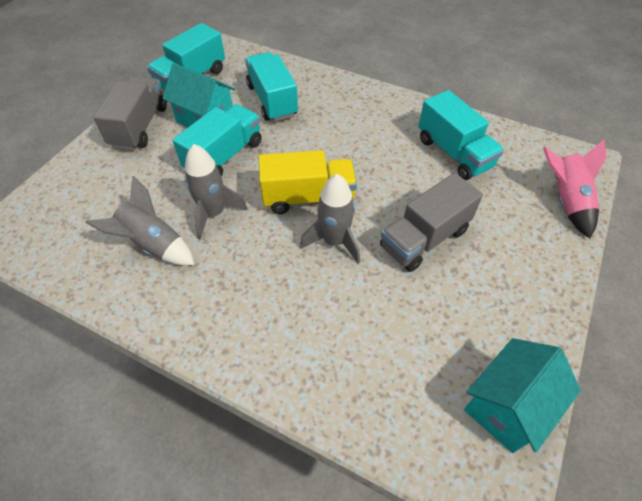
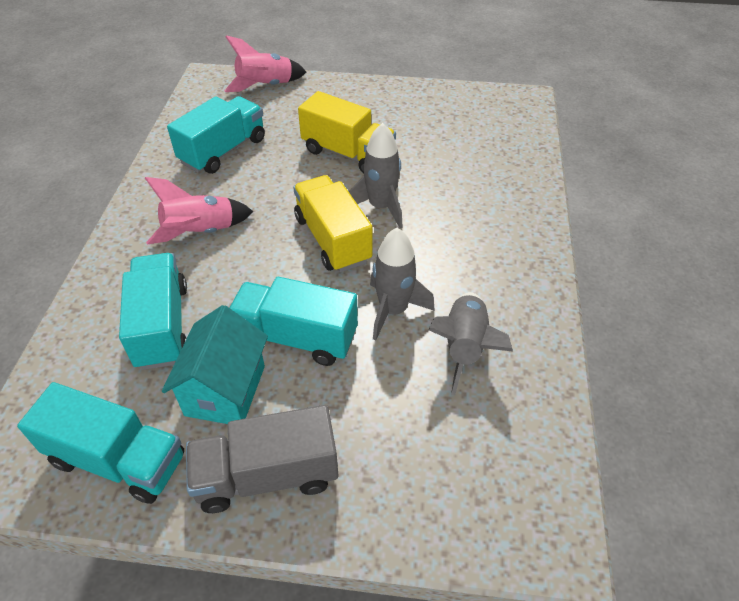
camera: 110 degrees left, 5 degrees down
turquoise truck [245,52,298,122] -> turquoise truck turned 120 degrees clockwise [119,253,187,370]
grey truck [380,173,483,272] -> yellow truck [298,91,396,173]
turquoise house [464,338,581,453] -> none
none -> pink rocket [145,177,253,244]

